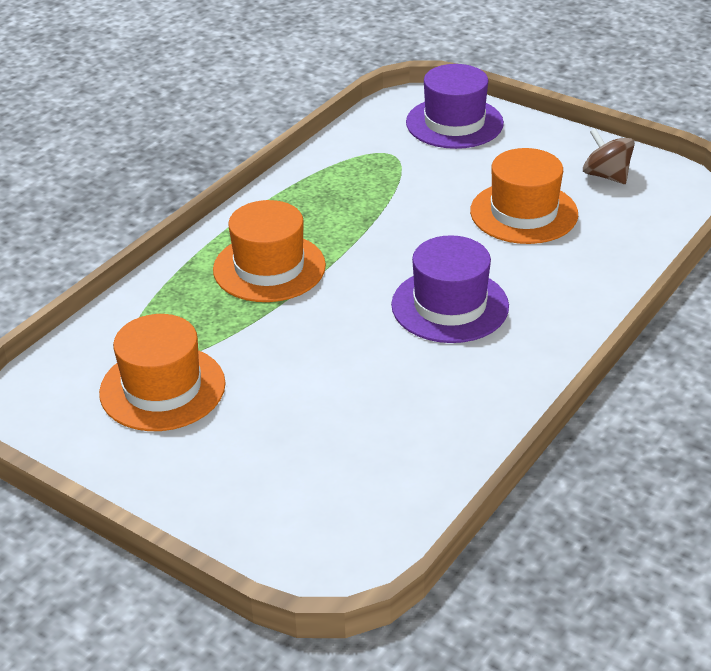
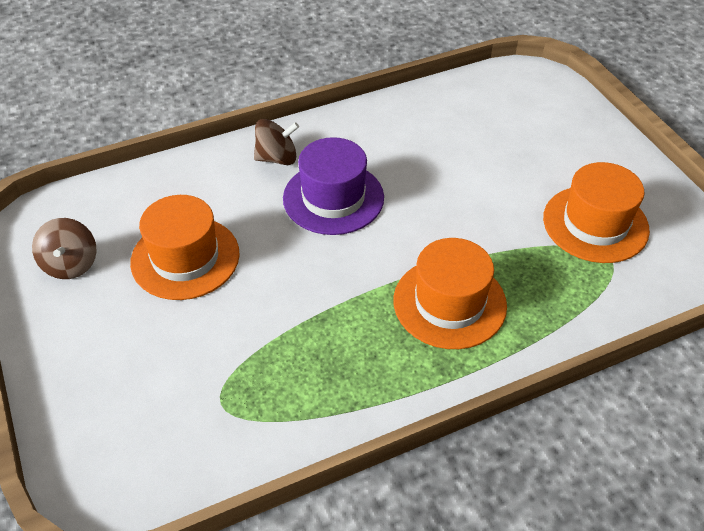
camera: 150 degrees left, 10 degrees up
purple hat [406,64,504,149] -> none
none -> brown spinning top [254,119,299,165]

